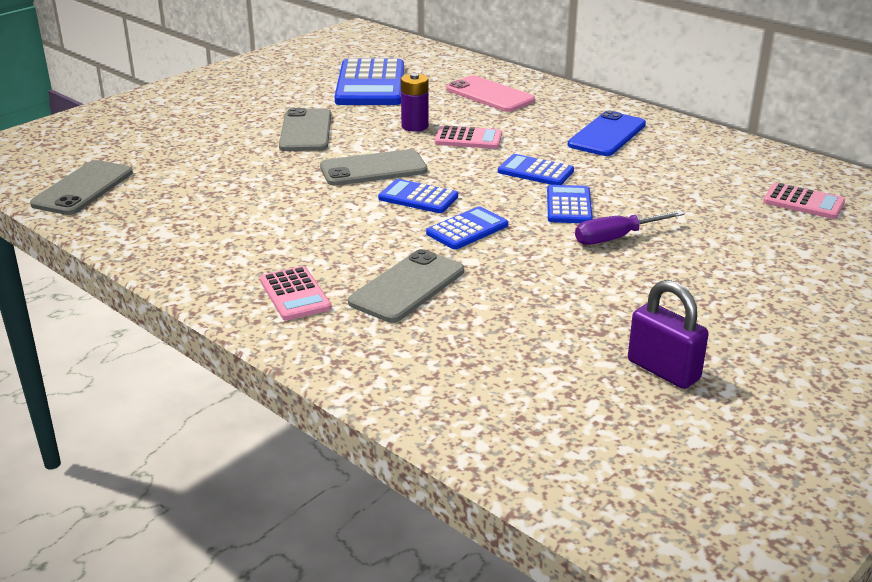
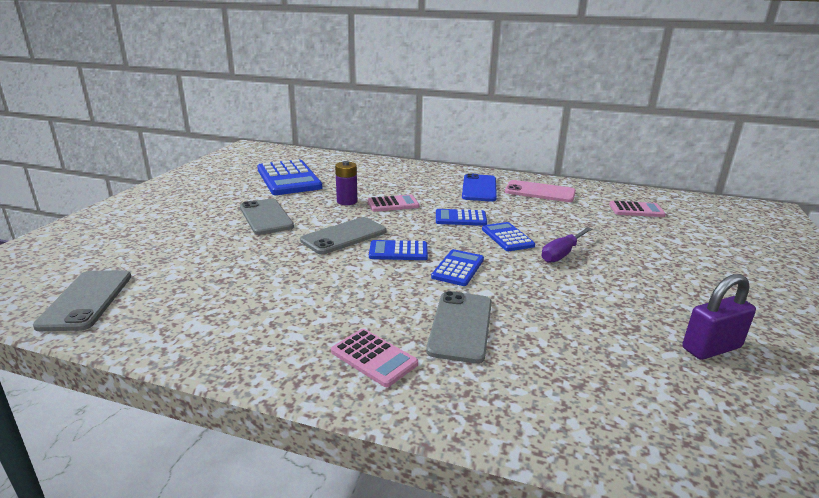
camera: 25 degrees left, 5 degrees down
pink phone [446,75,535,112] -> pink phone moved to [505,180,576,202]
purple padlock [628,280,709,389] -> purple padlock turned 45 degrees counterclockwise [682,274,756,360]

